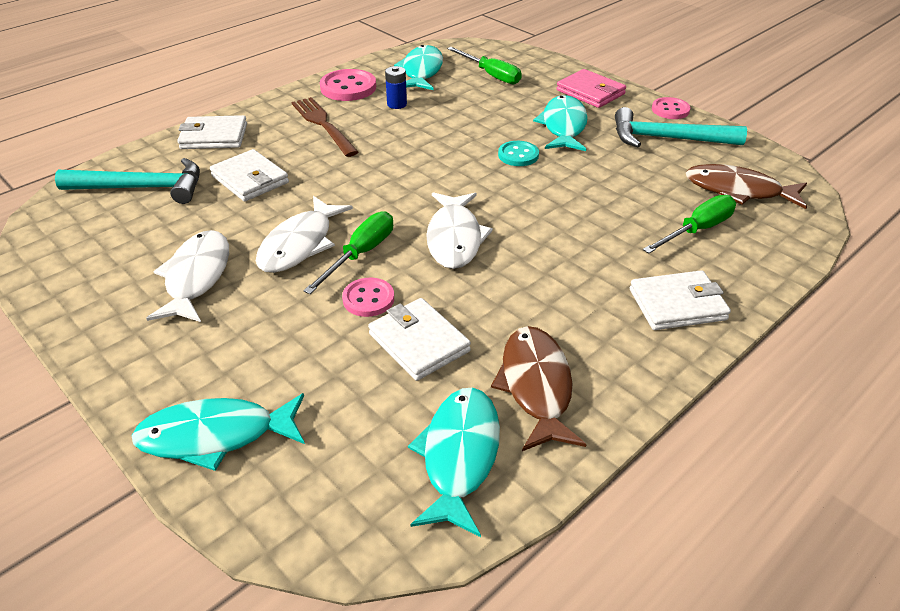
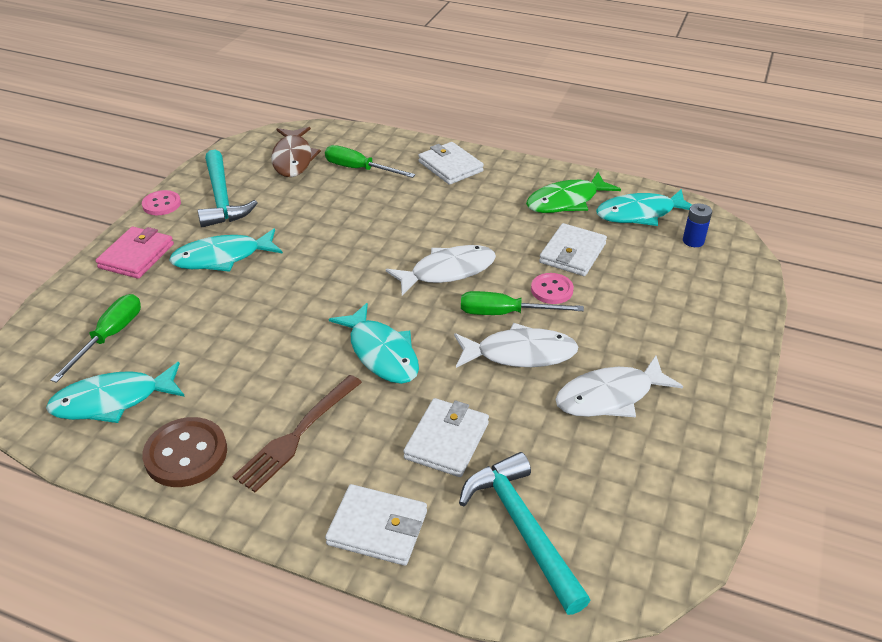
camera: 115 degrees left, 0 degrees up
turquoise fish [132,393,305,471] -> turquoise fish moved to [329,303,419,384]
white wallet [177,115,247,149] -> white wallet turned 45 degrees counterclockwise [325,484,427,566]
pink button [320,69,376,101] -> brown button [142,417,227,487]
blue battery [385,66,407,109] -> blue battery moved to [683,203,712,247]
brown fish [491,326,587,451] -> green fish [526,172,621,213]
turquoise button [498,141,539,166] -> none

